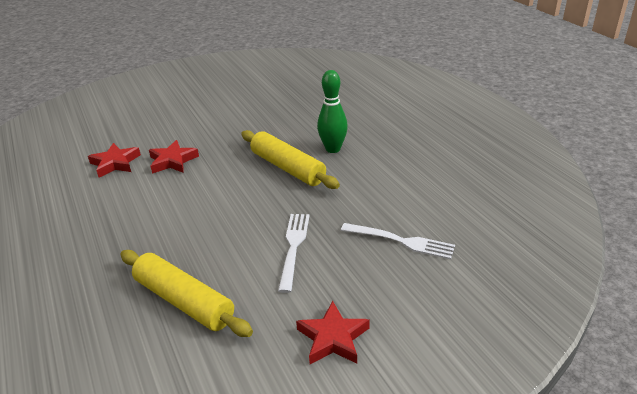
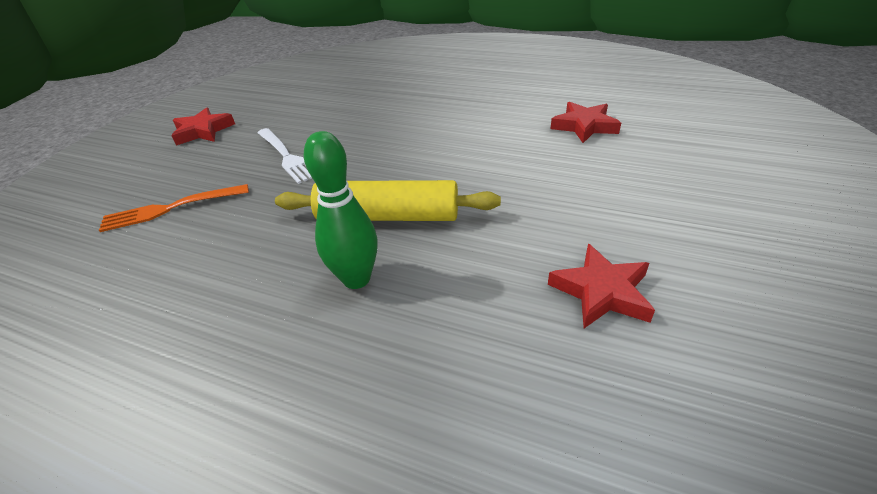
camera: 140 degrees right, 5 degrees up
yellow rolling pin [120,250,253,337] -> none
red star [149,140,199,174] -> red star moved to [548,244,655,328]
white fork [341,223,455,259] -> orange fork [99,184,249,232]

